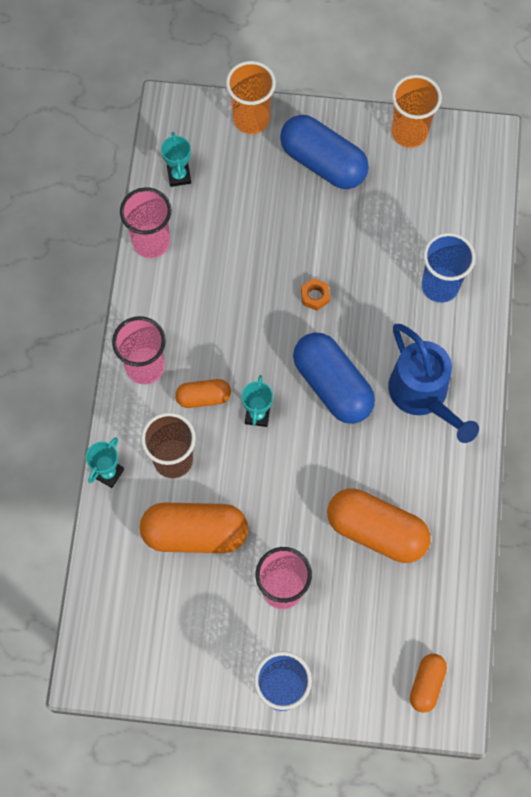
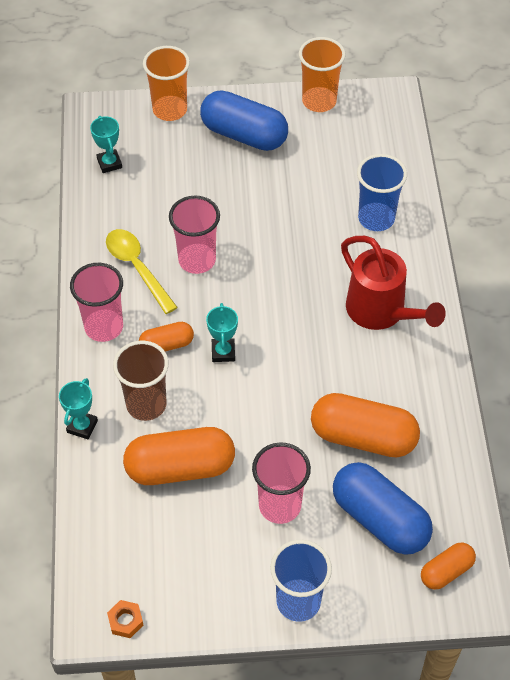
camera: 10 degrees left, 15 degrees down
pink cup [120,187,172,258] -> pink cup moved to [169,196,220,274]
blue capsule [293,332,375,424] -> blue capsule moved to [333,462,433,555]
orange nut [301,278,330,311] -> orange nut moved to [107,600,144,638]
blue watering can [388,324,479,443] -> red watering can [341,236,446,330]
orange capsule [410,654,447,713] -> orange capsule turned 45 degrees clockwise [421,542,476,590]
none -> yellow spoon [106,229,178,314]

